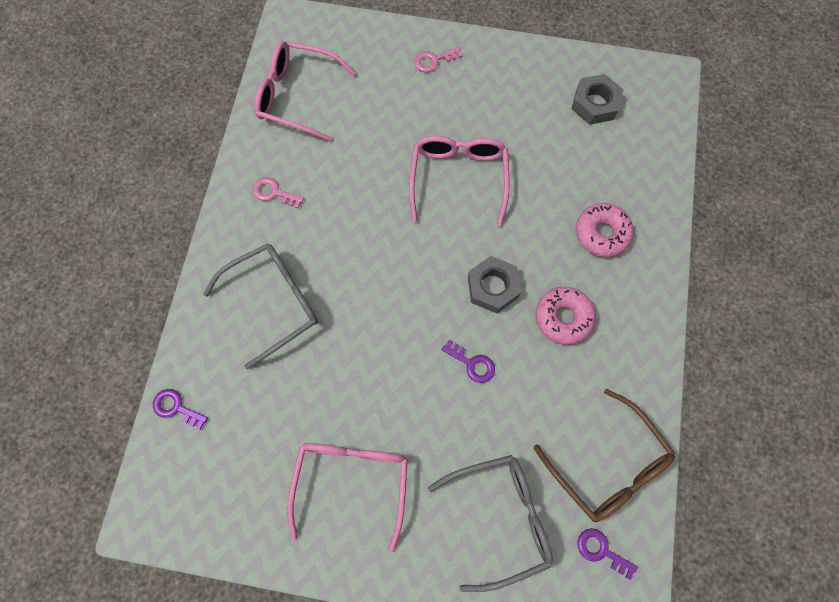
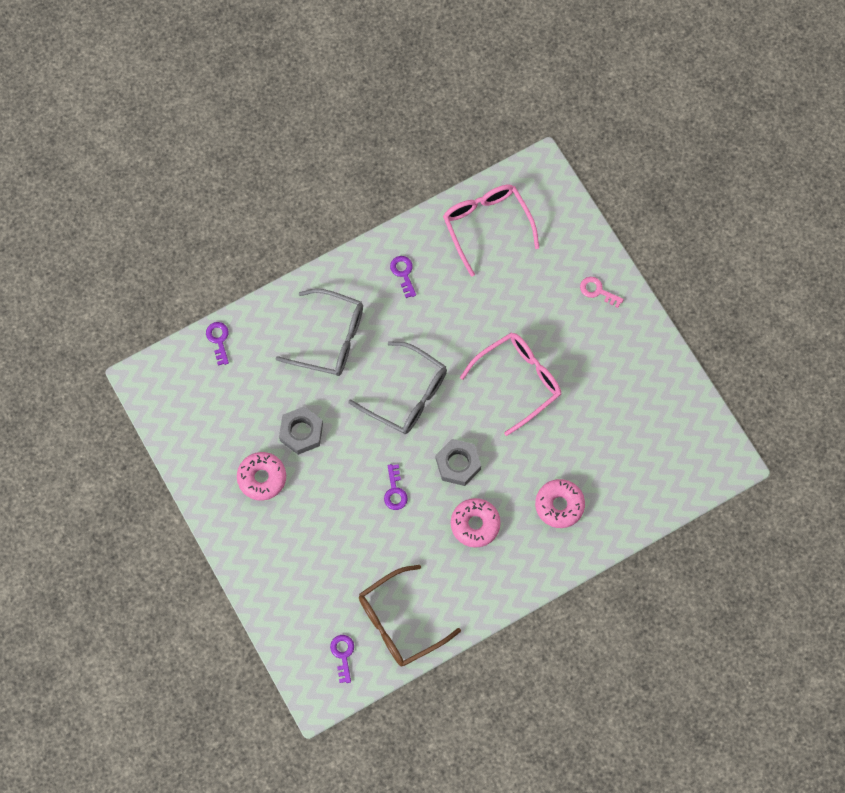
camera: 50 degrees right, 0 degrees up
pink key [253,177,304,208] -> purple key [390,256,416,298]
pink glasses [287,443,408,552] -> pink donut [237,452,286,501]
grey glasses [428,455,553,592] -> grey glasses moved to [348,341,447,434]
brown glasses [533,389,675,522] -> brown glasses turned 45 degrees clockwise [359,565,461,666]
grey nut [571,74,623,125] -> grey nut moved to [279,407,323,455]

